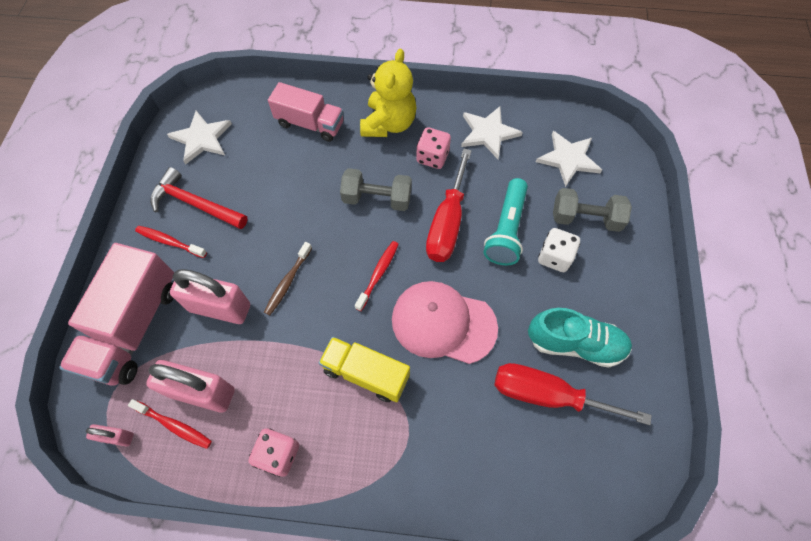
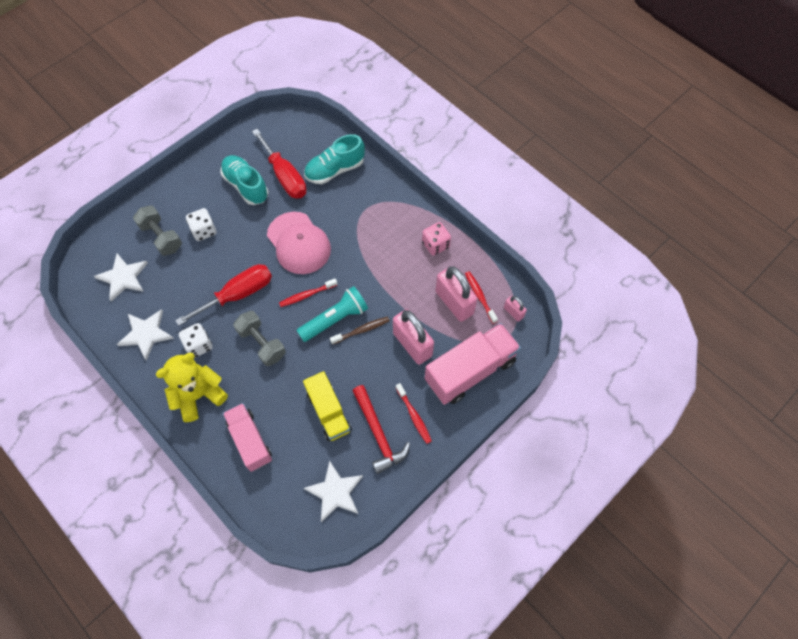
camera: 140 degrees left, 0 degrees up
yellow truck [319,337,410,402] -> yellow truck moved to [303,371,352,441]
pink dice [416,127,451,169] -> white dice [179,323,213,358]
turquoise flashlight [484,178,528,265] -> turquoise flashlight moved to [296,286,368,342]
none -> turquoise shoe [304,134,365,184]

